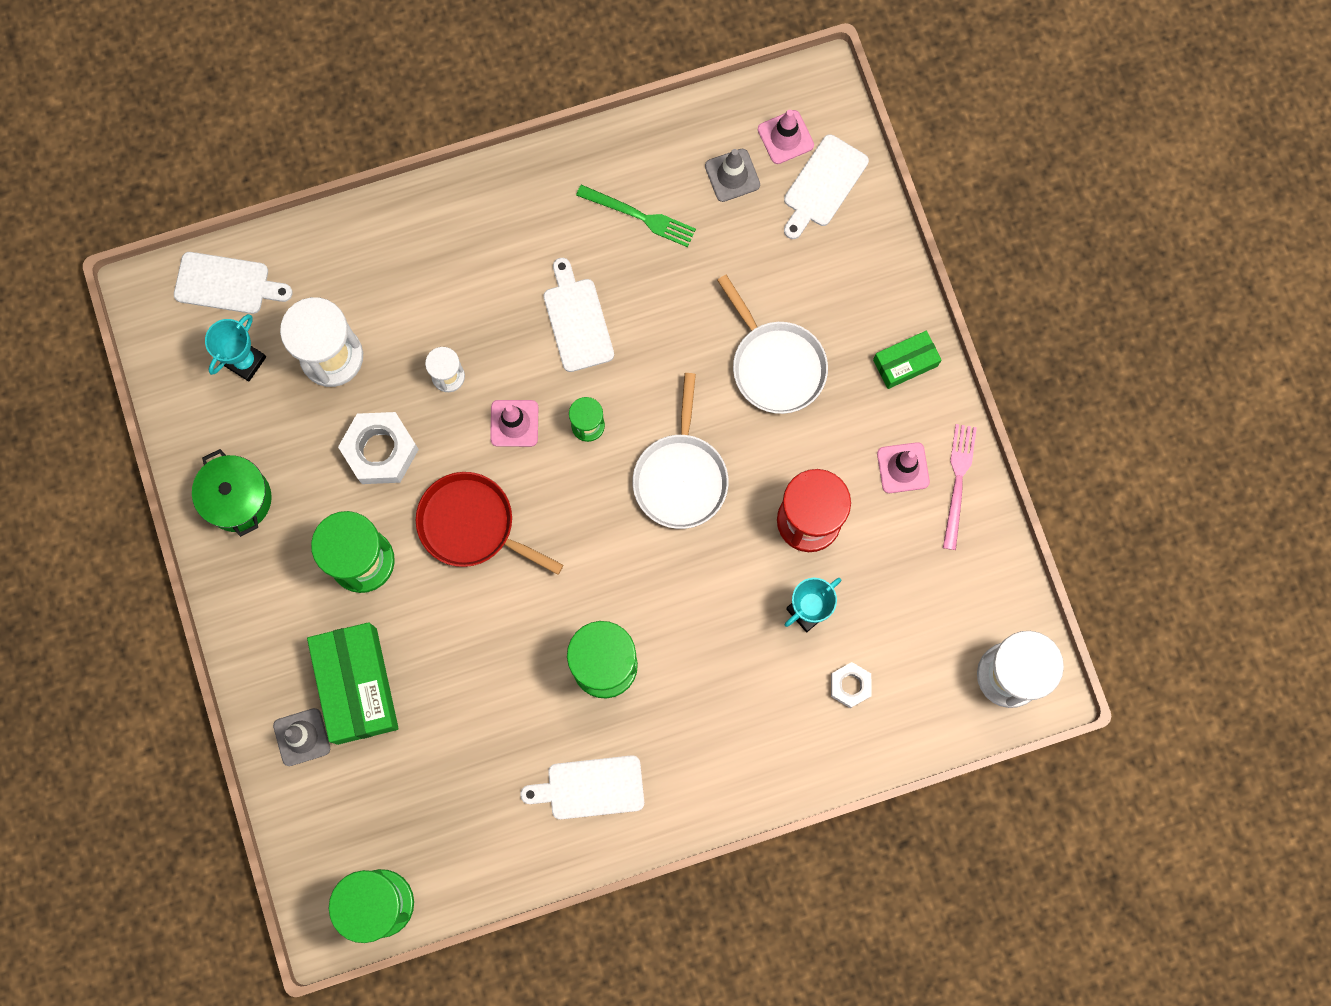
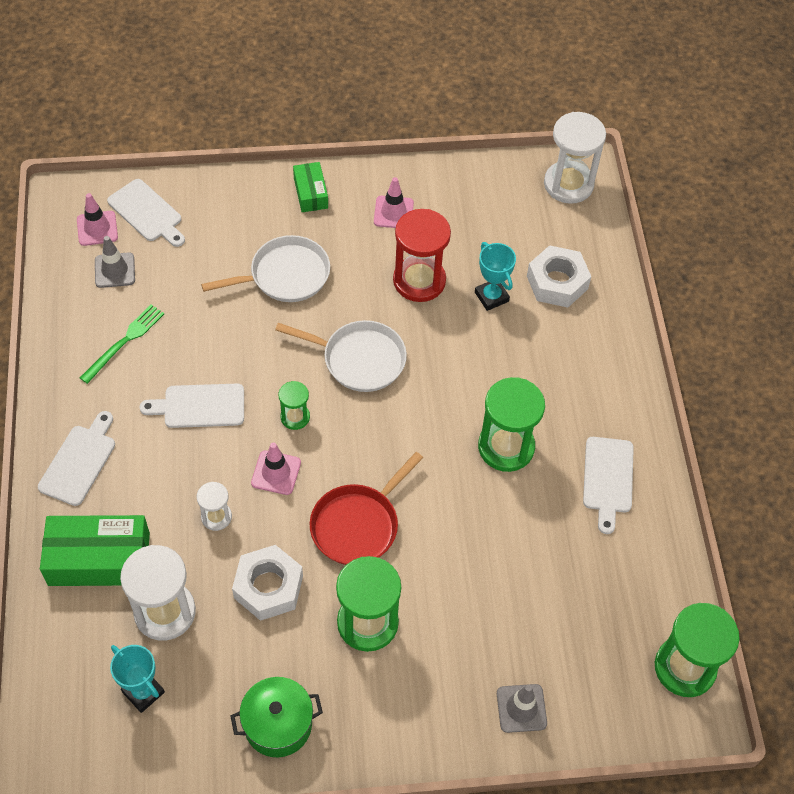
camera: 80 degrees left, 20 degrees down
white cutting board [174,252,292,314] -> white cutting board moved to [38,411,115,506]
green box [307,622,399,745] -> green box moved to [40,515,150,586]
white nut [831,662,871,708] -> white nut [527,245,591,308], size x1.75
pink fork [943,424,977,550] -> none

